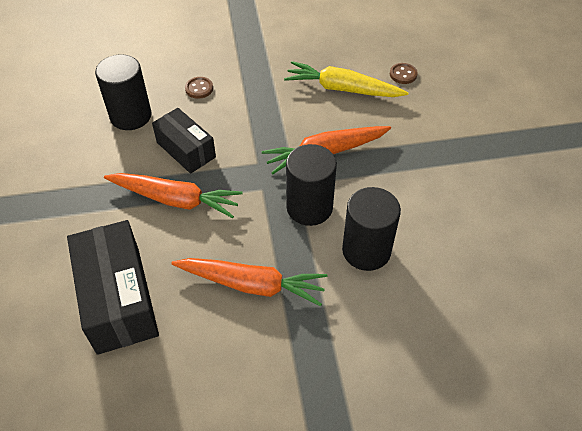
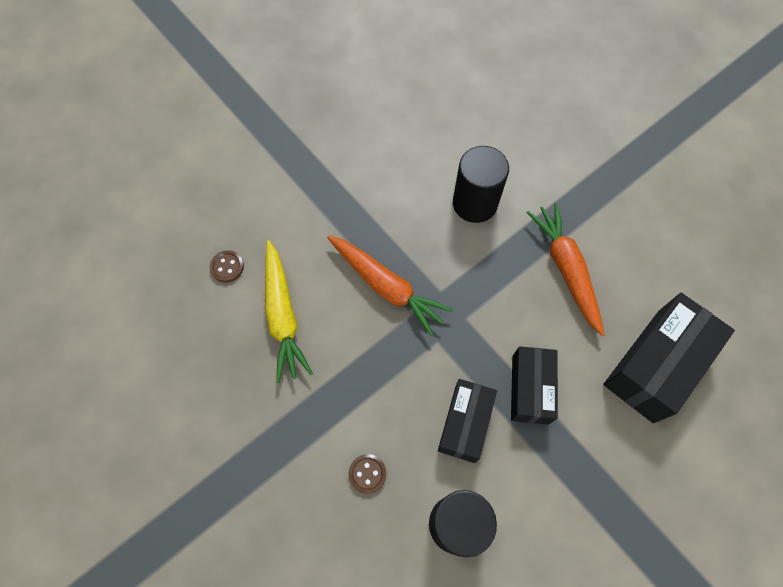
camera: 120 degrees left, 15 degrees up
orange carrot [104,173,243,218] -> black box [511,346,558,425]
black cylinder [286,144,337,226] -> none

